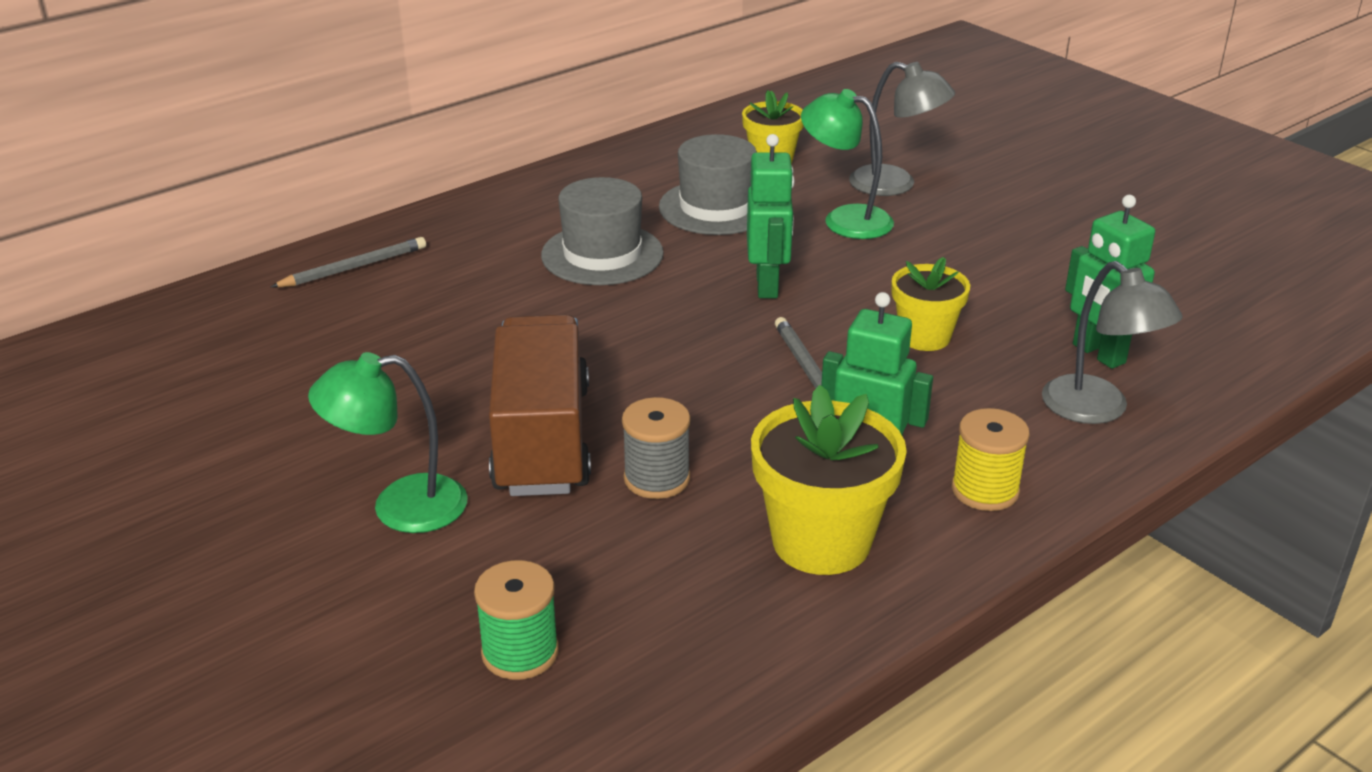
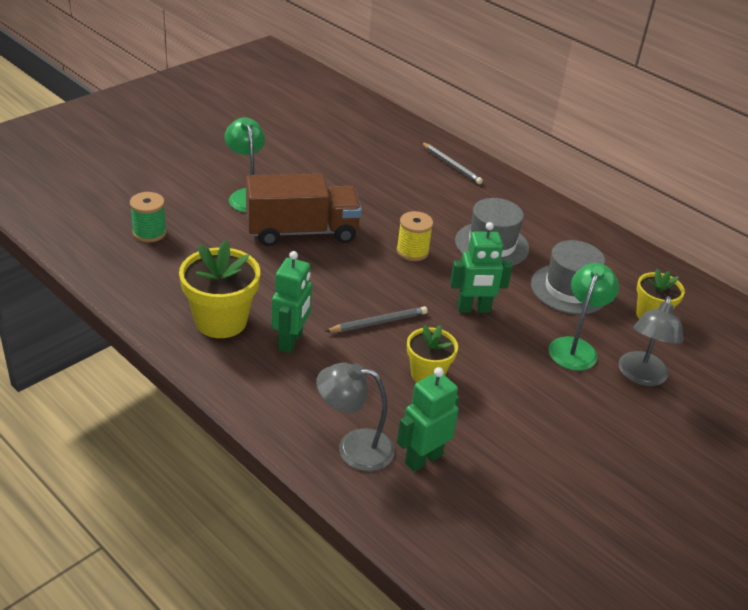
camera: 80 degrees right, 5 degrees up
grey spool [622,397,690,499] -> none
yellow spool [952,408,1030,511] -> yellow spool moved to [396,211,433,261]
grey lamp [1042,261,1183,424] -> grey lamp turned 45 degrees clockwise [316,363,395,471]

